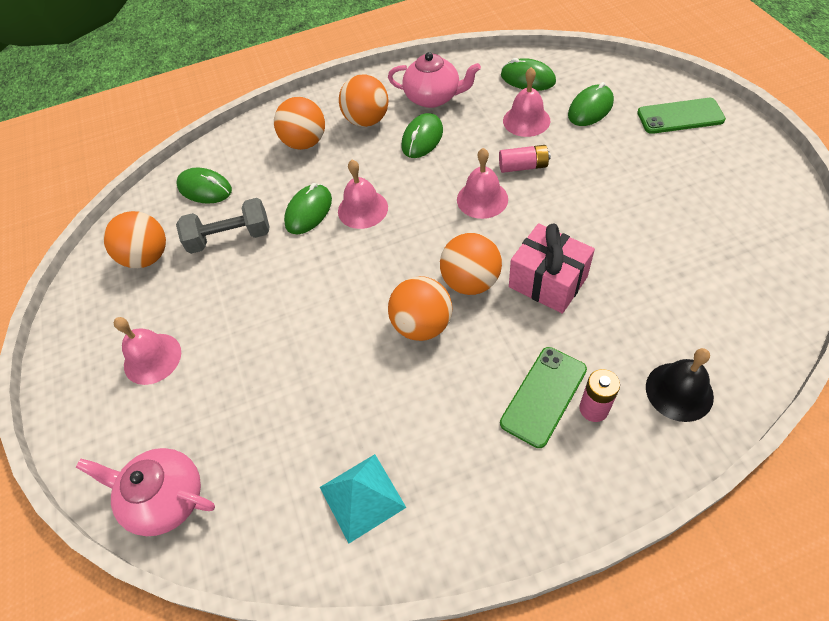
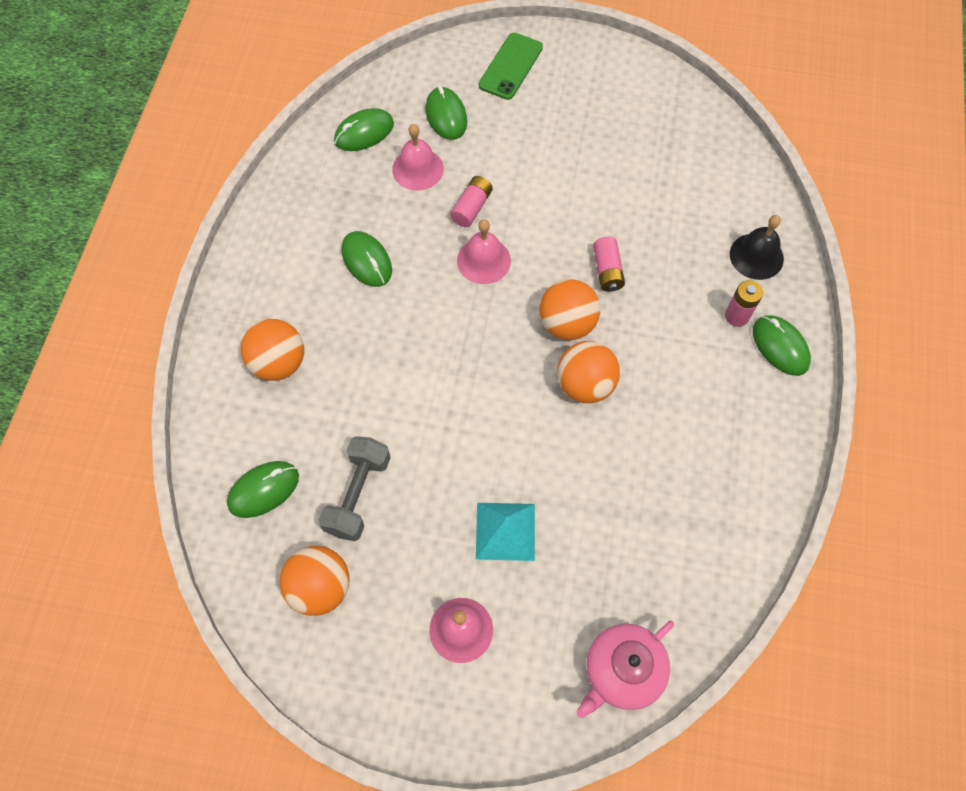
camera: 65 degrees left, 10 degrees up
green mouse [284,183,332,234] -> green mouse moved to [753,315,811,376]
turquoise pyramid [320,454,407,544] -> turquoise pyramid moved to [476,503,535,561]
pink bell [338,160,388,229] -> none
orange ball [339,74,388,127] -> none
pink teapot [388,52,481,108] -> none
green phone [500,347,587,448] -> none
pink gift [509,223,595,313] -> pink battery [593,237,625,292]

